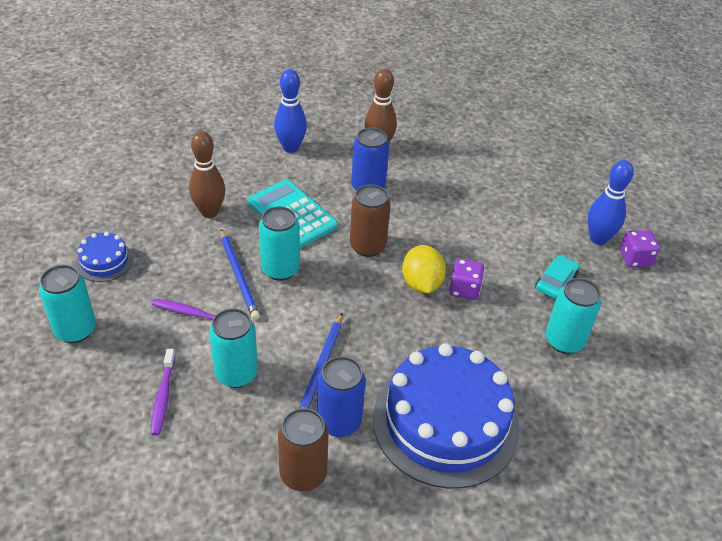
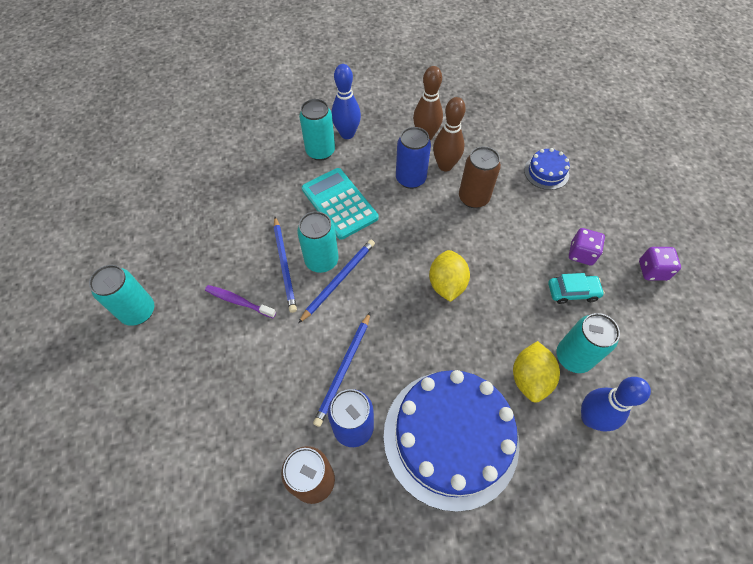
camera: 10 degrees right, 15 degrees up
blue cake [76,232,133,282] -> blue cake moved to [524,148,570,190]
purple toothbrush [151,349,175,436] -> none
brown bowling pin [189,131,225,218] -> brown bowling pin moved to [433,97,466,171]
turquoise can [209,308,258,388] -> turquoise can moved to [299,99,335,161]
brown can [350,184,391,257] -> brown can moved to [459,146,501,208]
purple dice [449,259,485,300] -> purple dice moved to [569,228,605,265]
turquoise car [535,255,580,299] -> turquoise car turned 45 degrees clockwise [548,273,605,304]
blue bowling pin [588,160,634,245] -> blue bowling pin moved to [581,377,651,432]
none -> blue pencil [298,240,375,323]
none -> yellow lemon [513,341,560,403]

